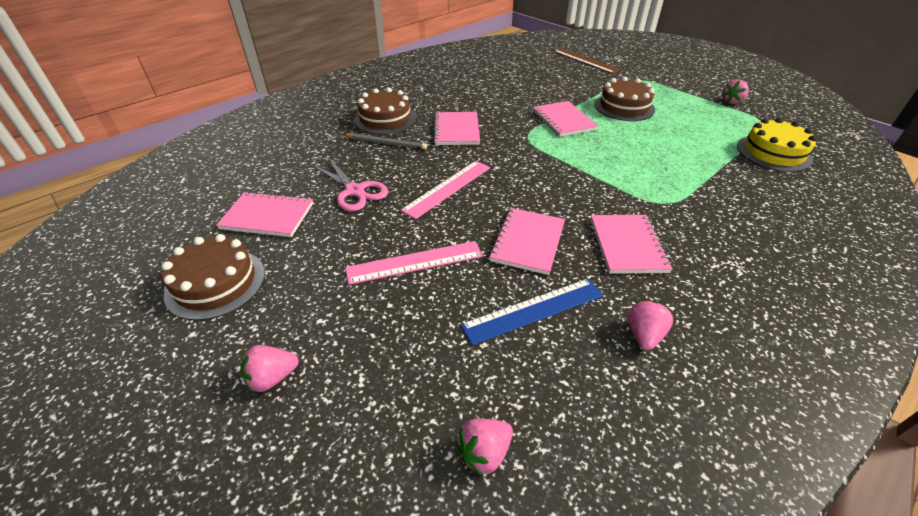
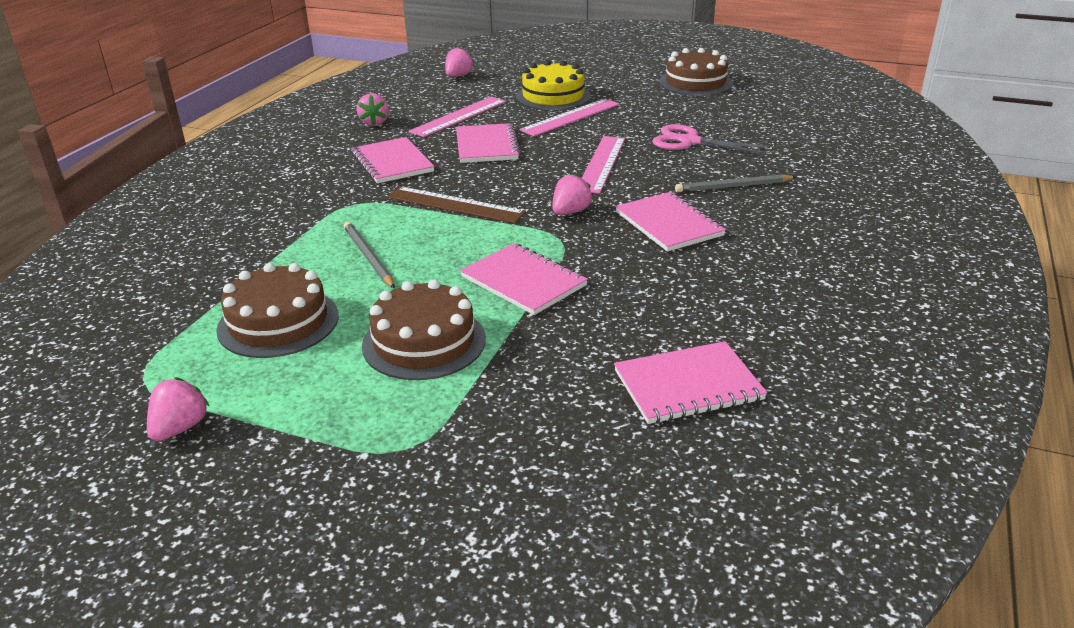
camera: 155 degrees right, 10 degrees down
pink notebook [216,191,313,237] -> pink notebook moved to [614,341,767,424]
pink strawberry [240,345,299,393] -> pink strawberry moved to [552,174,593,215]
brown cake [354,88,416,135] -> brown cake moved to [216,263,339,358]
blue ruler [461,279,603,346] -> pink ruler [409,97,506,137]
brown ruler [554,48,621,74] -> brown ruler moved to [387,186,526,224]
yellow cake [737,118,817,172] -> yellow cake moved to [516,60,591,110]
none -> grey pencil [344,222,395,288]

